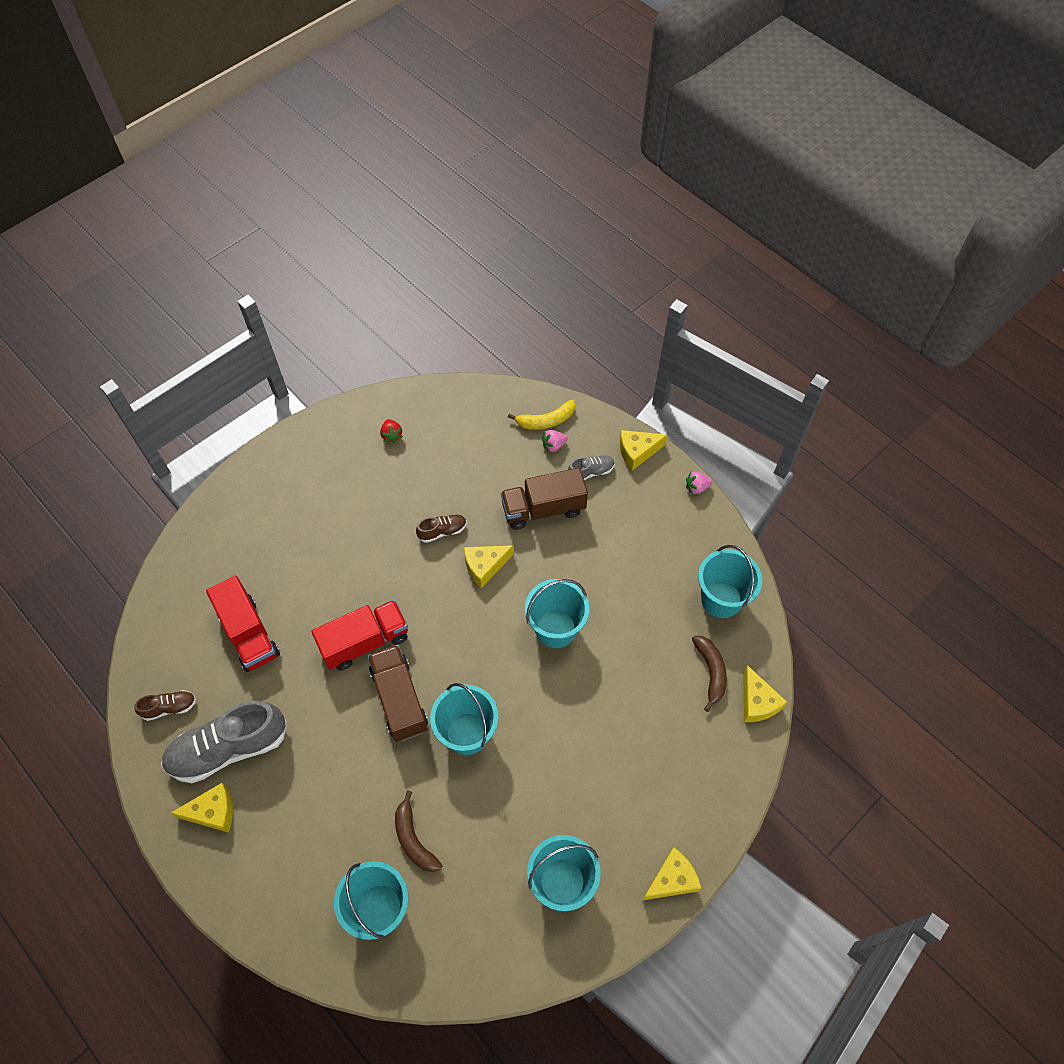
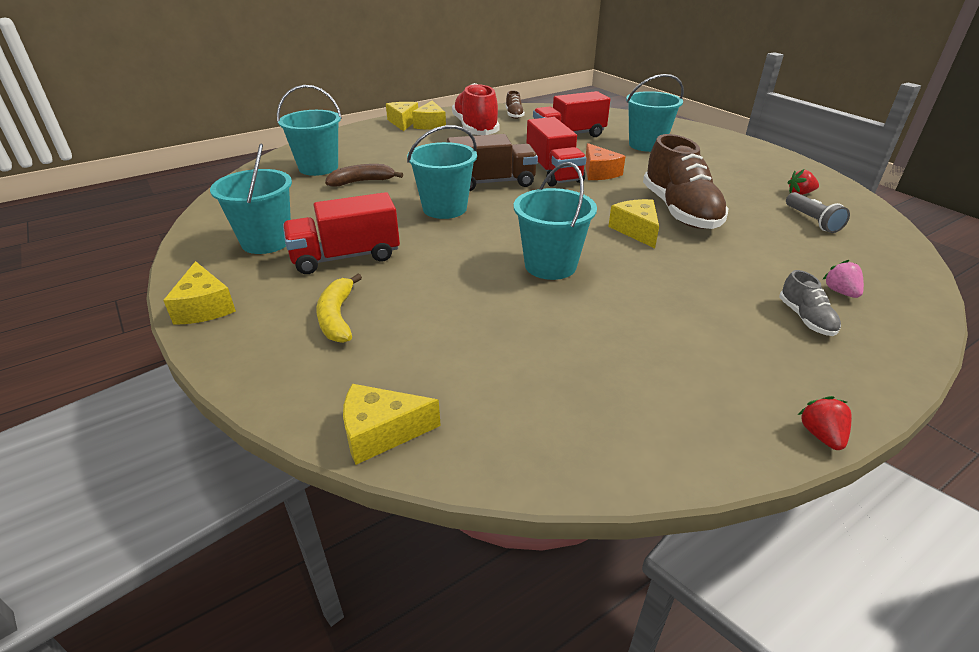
camera: 100 degrees right, 25 degrees down
grey shoe [161,701,287,783] -> red shoe [452,83,500,135]
brown shoe [416,514,467,543] -> brown shoe [643,134,729,229], size x2.17
brown truck [501,468,588,530] -> none
yellow banana [508,400,575,430] -> yellow banana moved to [316,274,362,343]
yellow cheese [620,430,668,470] -> yellow cheese moved to [386,102,418,131]
pink strawberry [686,471,712,494] -> red strawberry [798,396,851,450]
brown banana [692,636,727,712] -> none
turquoise bucket [698,545,762,618] -> turquoise bucket moved to [626,74,684,152]
none -> red truck [283,192,400,274]
none -> orange cheese [586,143,626,180]
none -> grey flashlight [786,192,850,233]

